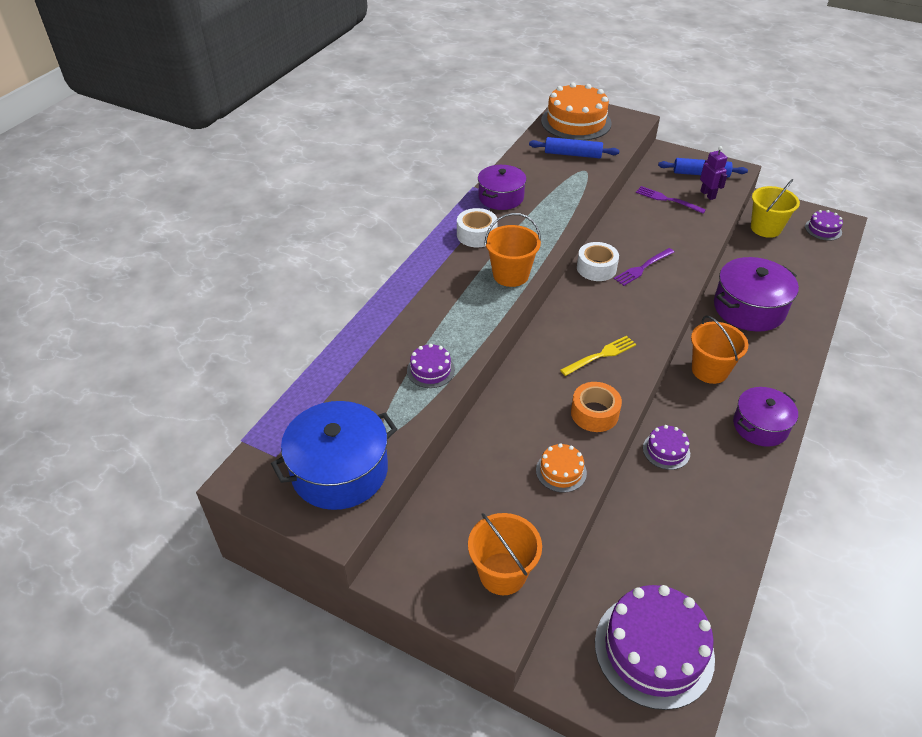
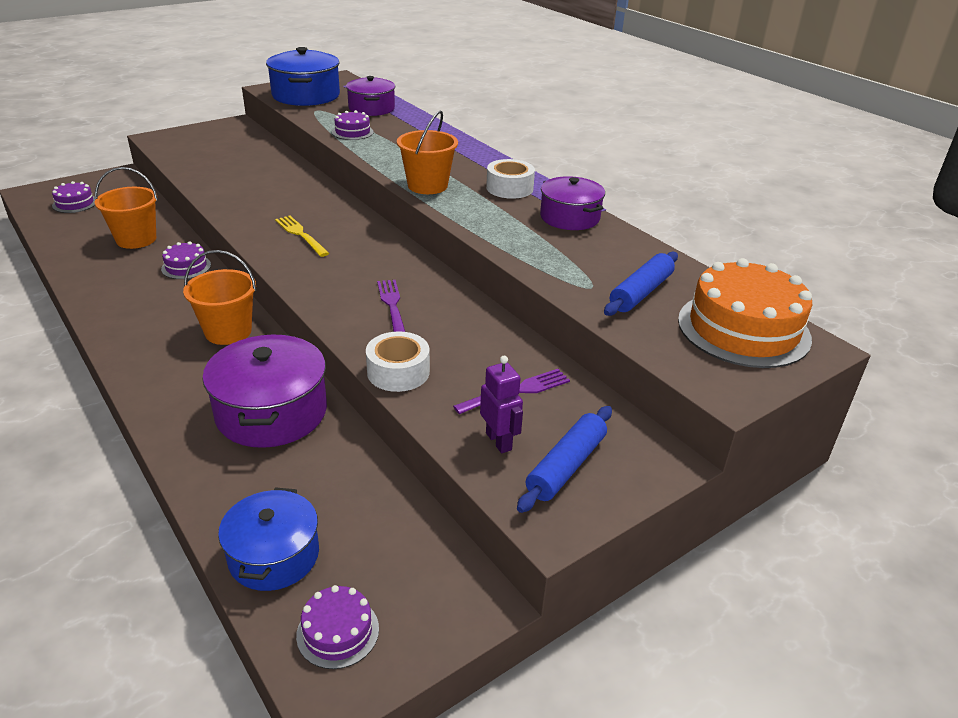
camera: 115 degrees right, 10 degrees down
orange bucket [468,513,542,595] -> orange bucket moved to [95,167,158,249]
orange cake [536,443,587,493] -> none
yellow fork [560,336,636,376] -> yellow fork turned 150 degrees clockwise [275,216,329,257]
orange tape [571,382,622,432] -> none
white tape [577,242,619,281] -> white tape moved to [366,331,430,392]
purple cake [595,585,715,710] -> purple cake [52,181,95,213], size x0.48
purple robot [700,146,727,200] -> purple robot turned 120 degrees counterclockwise [480,356,523,453]
purple pot [733,387,798,447] -> purple pot moved to [346,76,395,116]
yellow bucket [751,179,800,238] -> none
none -> blue pot [218,487,319,591]

